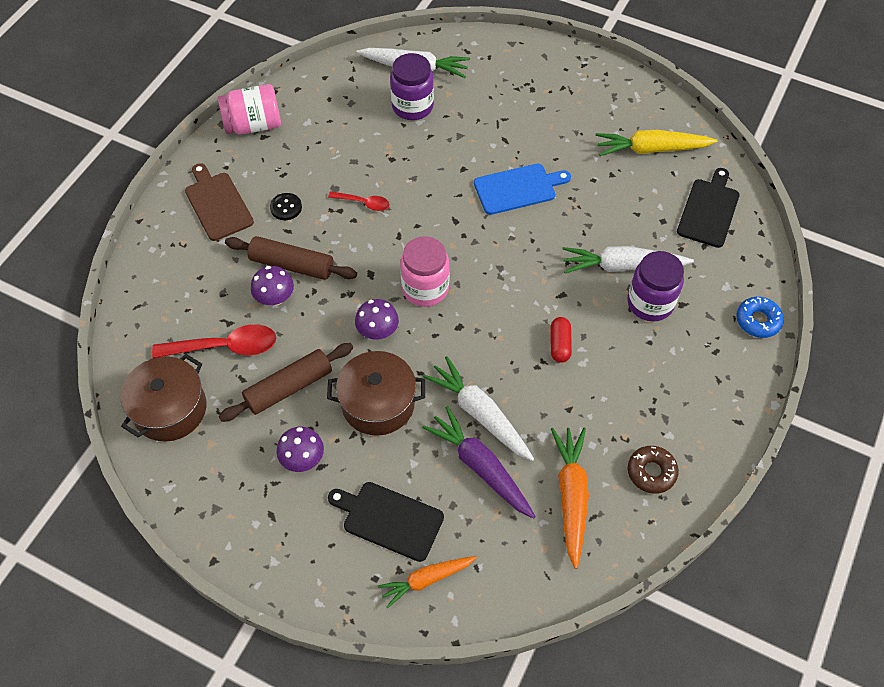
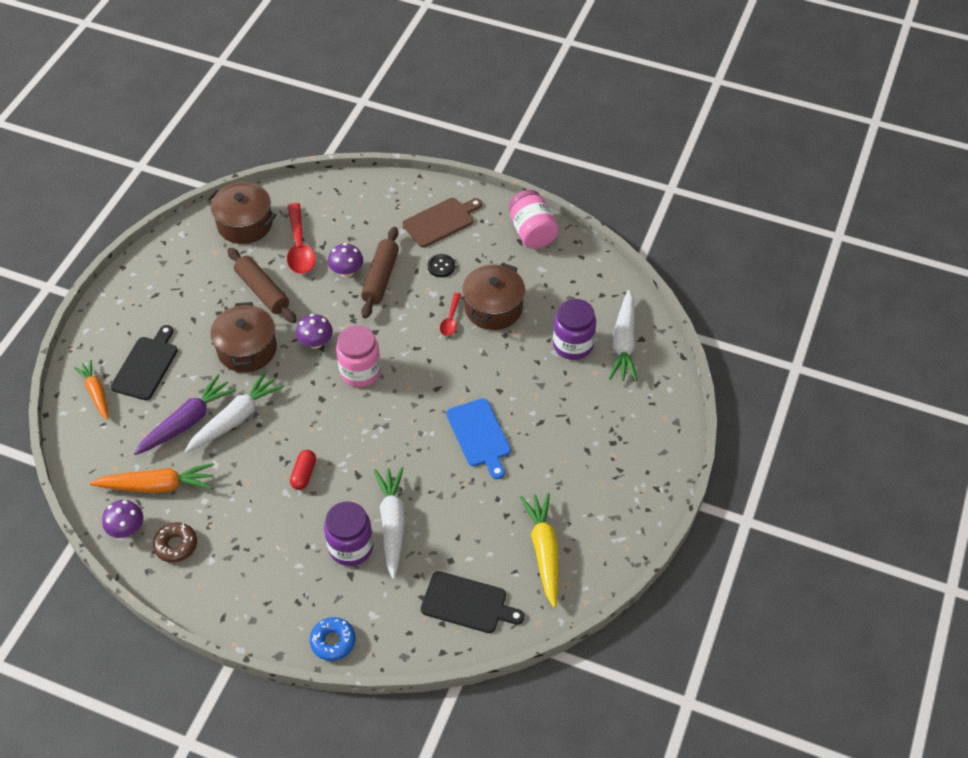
camera: 85 degrees right, 5 degrees down
purple mushroom [276,427,324,472] -> purple mushroom moved to [102,500,143,538]
red capsule [550,317,572,363] -> red capsule turned 75 degrees counterclockwise [290,450,316,490]
none -> brown pot [463,262,525,330]

